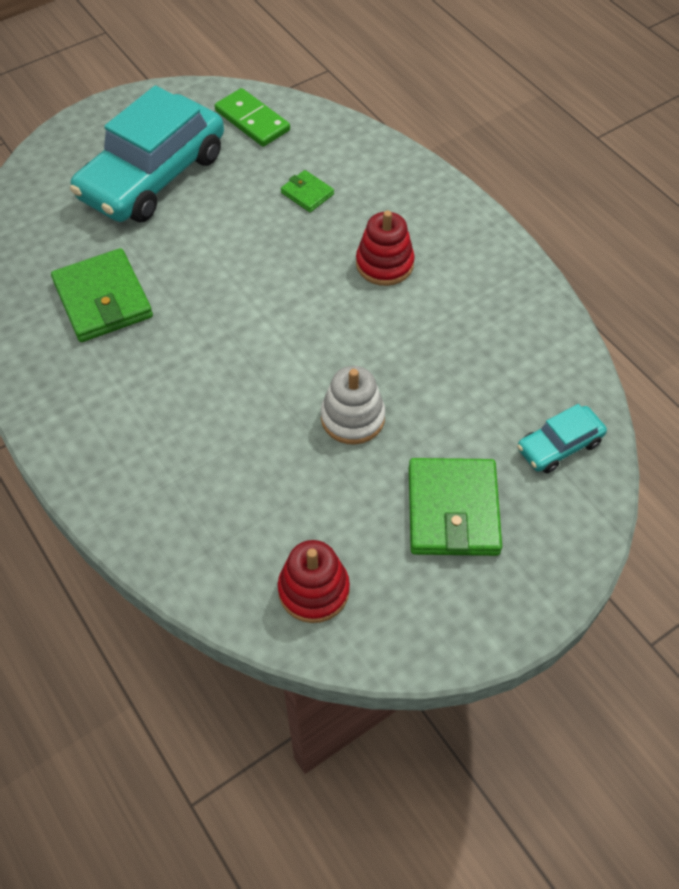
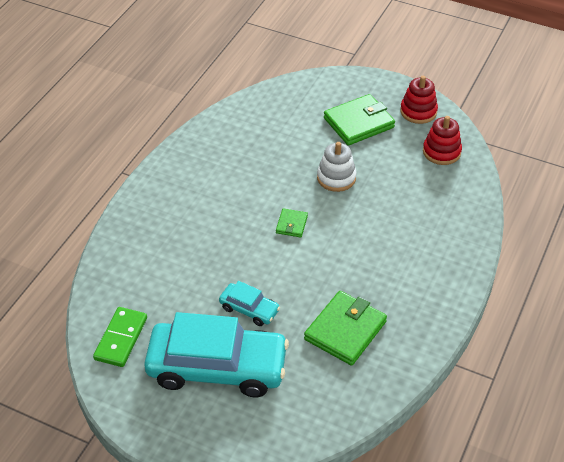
camera: 120 degrees left, 10 degrees down
green wallet [281,170,334,212] -> green wallet moved to [276,208,308,238]
red stacking toy [356,211,415,286] -> red stacking toy moved to [400,76,438,124]
turquoise car [517,404,607,473] -> turquoise car moved to [219,281,280,326]

